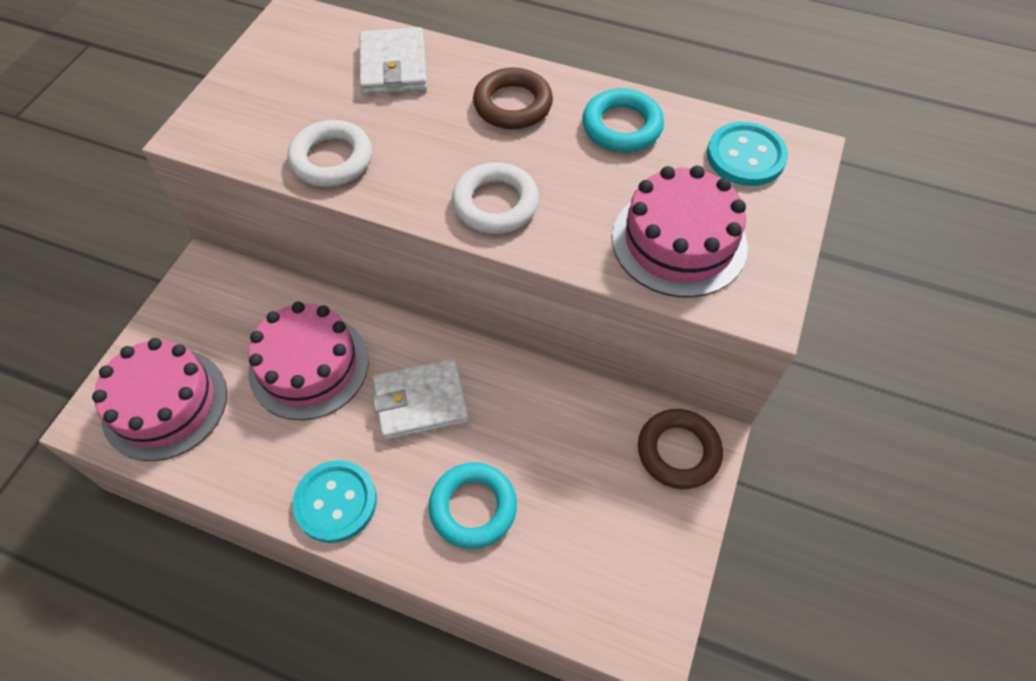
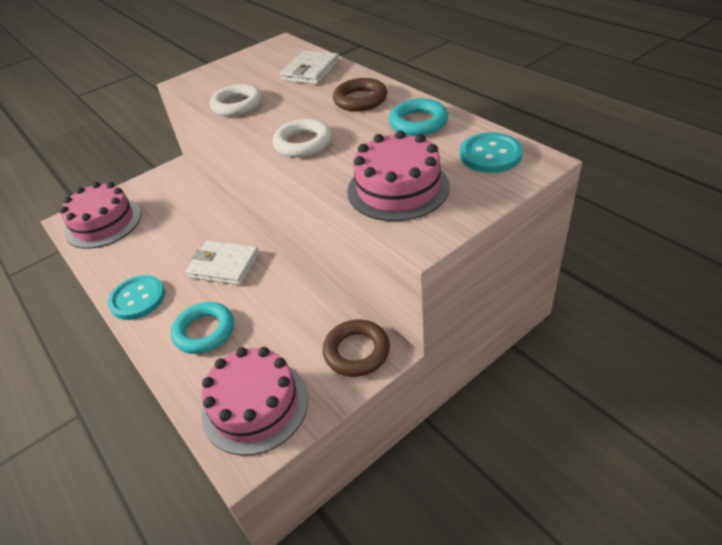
camera: 35 degrees right, 15 degrees down
pink cake [248,302,369,420] -> pink cake moved to [202,347,308,456]

